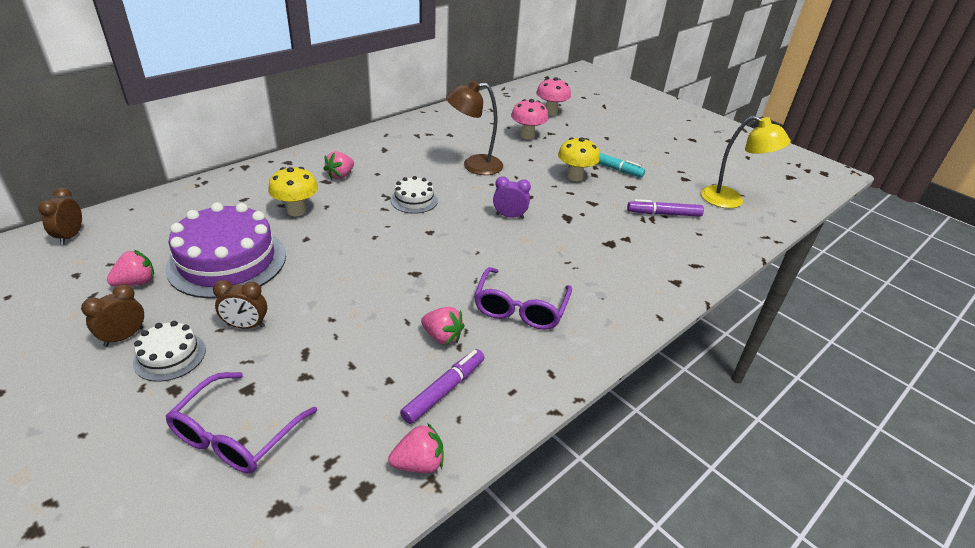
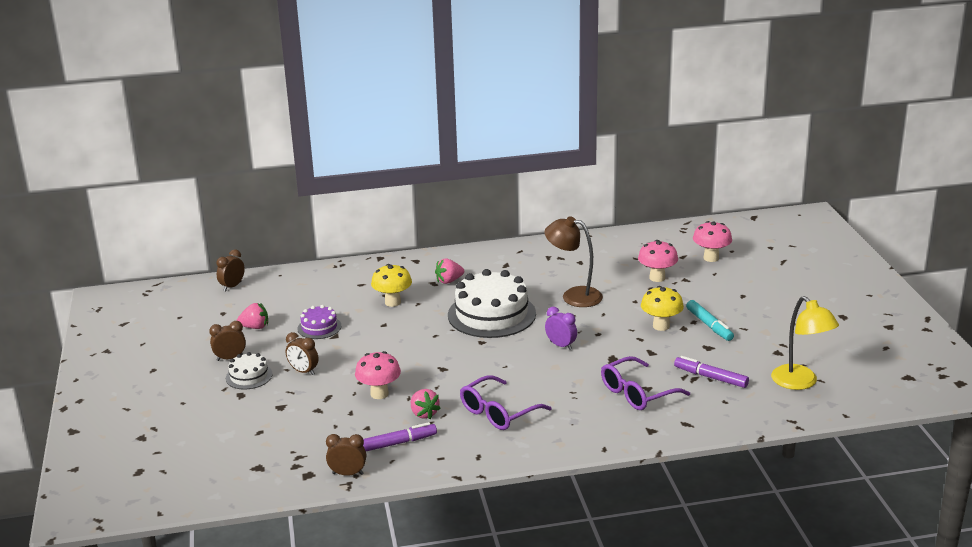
camera: 35 degrees right, 10 degrees down
purple cake [165,203,286,299] -> purple cake [298,305,341,339], size x0.49
purple glasses [165,372,317,473] -> purple glasses moved to [601,356,690,410]
pink strawberry [388,423,444,473] -> brown clock [326,434,366,476]
white cake [391,176,438,214] -> white cake [448,269,536,338], size x2.04
none -> pink mushroom [355,351,401,399]

